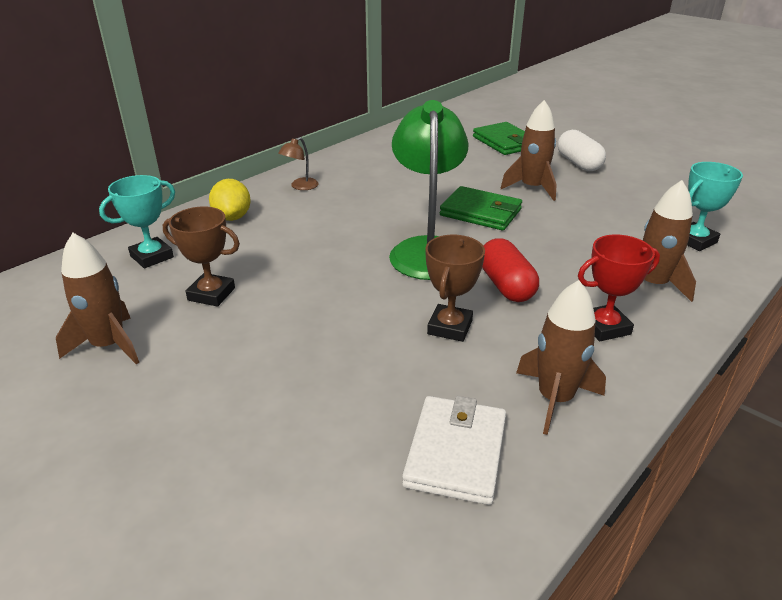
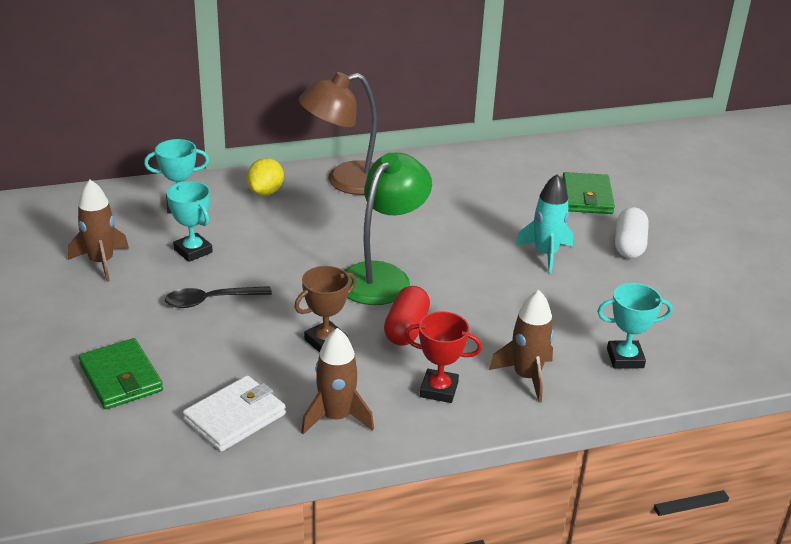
camera: 30 degrees right, 0 degrees up
brown trophy [163,207,240,307] -> turquoise trophy [167,181,213,262]
brown lamp [278,137,319,190] -> brown lamp [299,72,377,195], size x2.40
green wallet [440,186,522,231] -> green wallet moved to [79,338,163,409]
brown rocket [500,100,557,201] -> turquoise rocket [515,174,573,274]
none -> black spoon [165,286,272,308]

